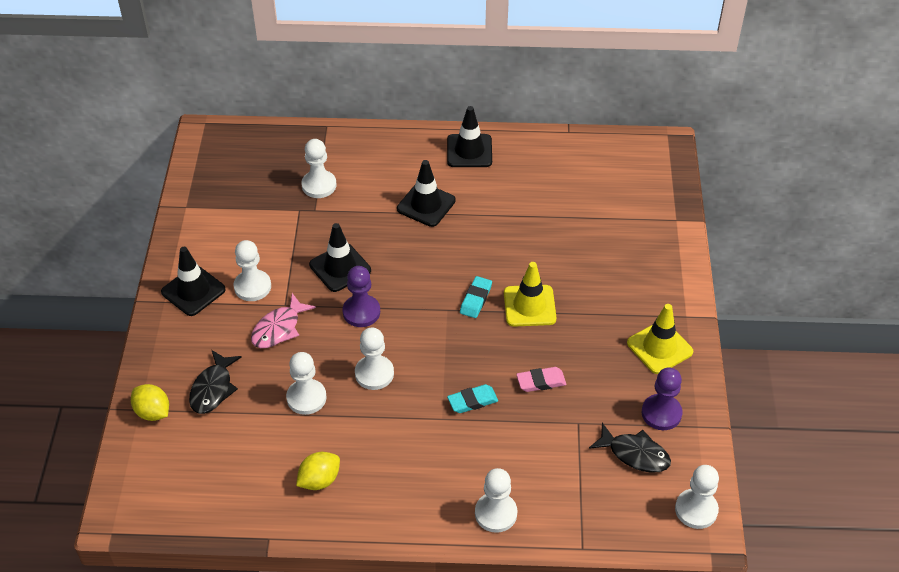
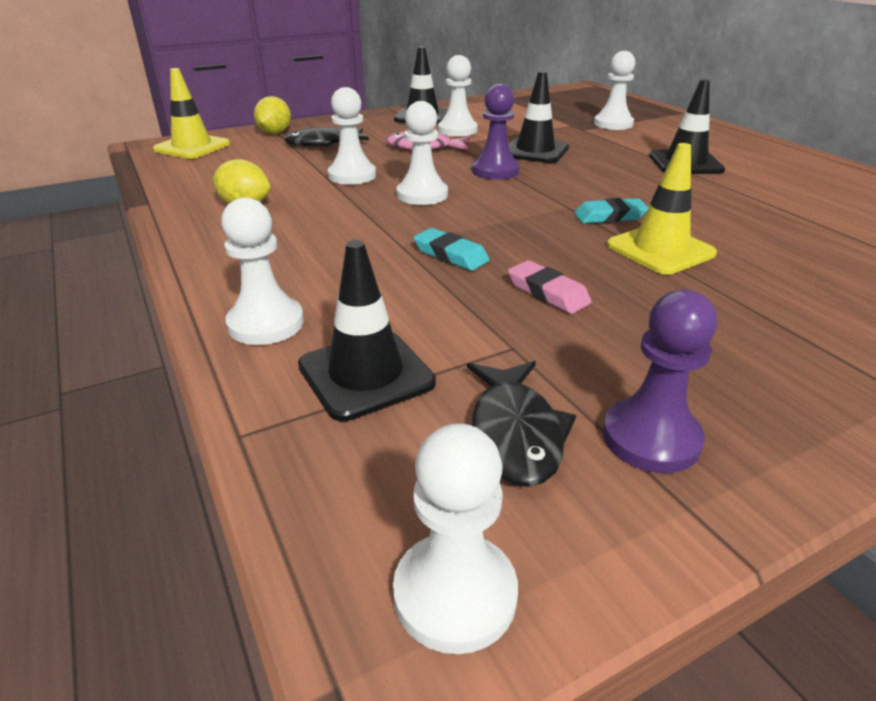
camera: 60 degrees right, 15 degrees down
black traffic cone [447,106,492,167] -> black traffic cone moved to [298,240,436,421]
yellow traffic cone [627,304,693,374] -> yellow traffic cone moved to [153,68,230,159]

